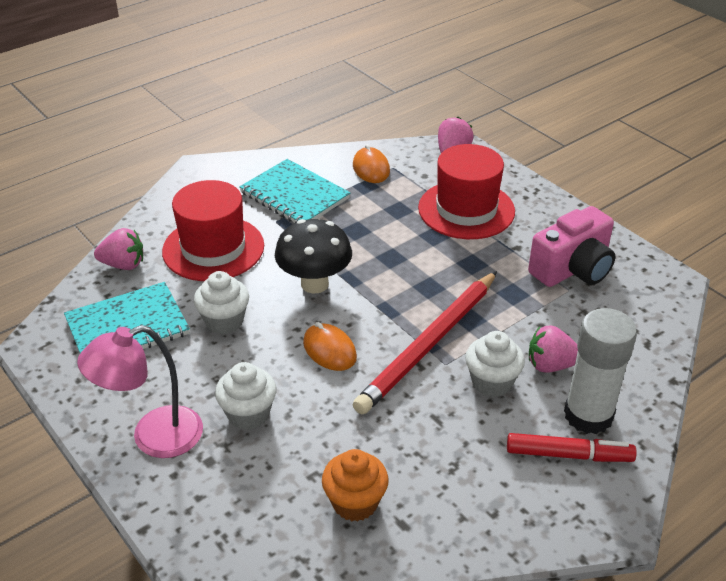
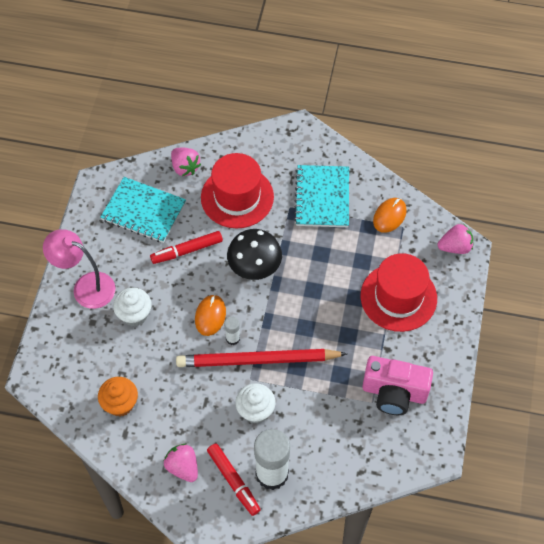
camera: 50 degrees right, 20 degrees up
white cupcake [194,271,249,334] -> red marker [150,231,223,264]
pink strawberry [529,326,578,373] -> pink strawberry moved to [163,444,198,482]
none -> white glue stick [224,316,240,345]

